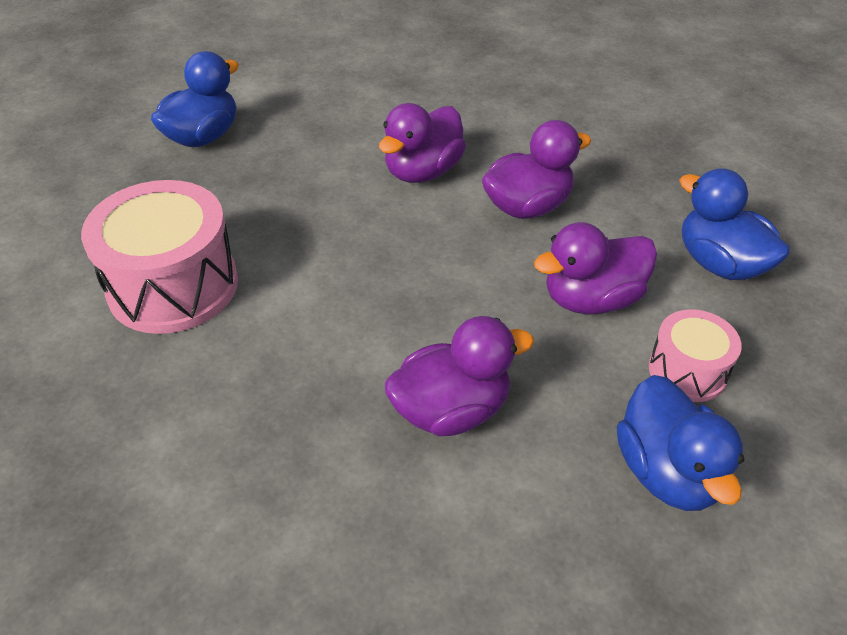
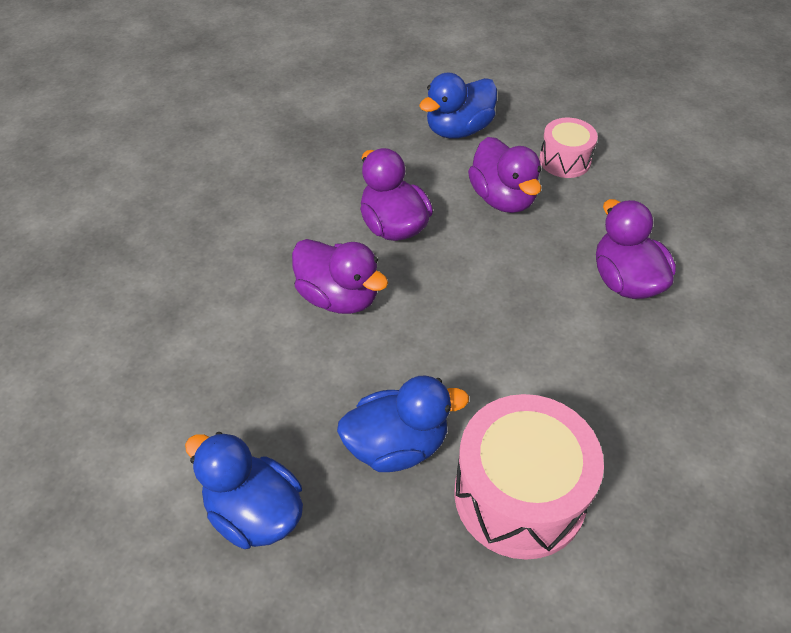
camera: 90 degrees left, 5 degrees up
blue duck [617,375,744,511] -> blue duck moved to [337,376,469,472]

